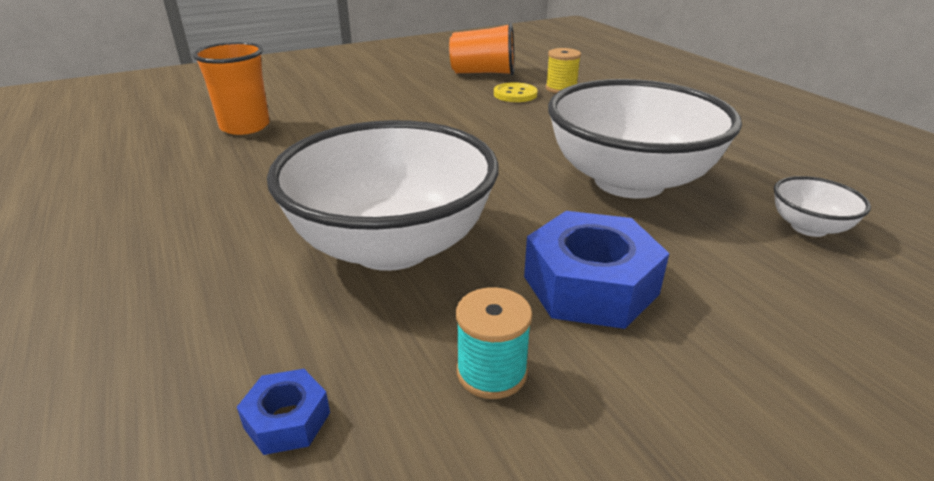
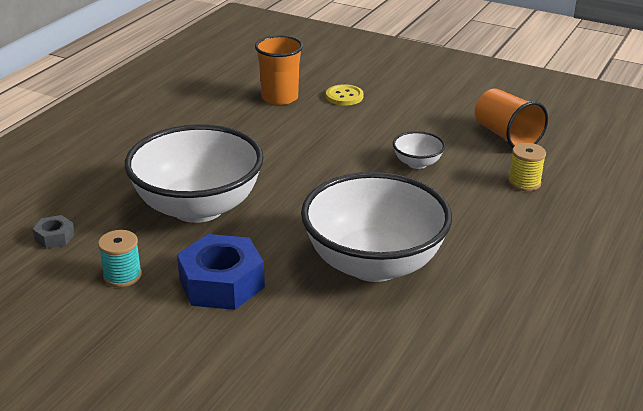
camera: 55 degrees right, 0 degrees up
blue nut [237,369,330,455] -> grey nut [33,215,75,249]
yellow button [494,82,538,102] -> yellow button moved to [326,84,364,105]
white bowl [774,176,871,237] -> white bowl moved to [393,131,445,169]

